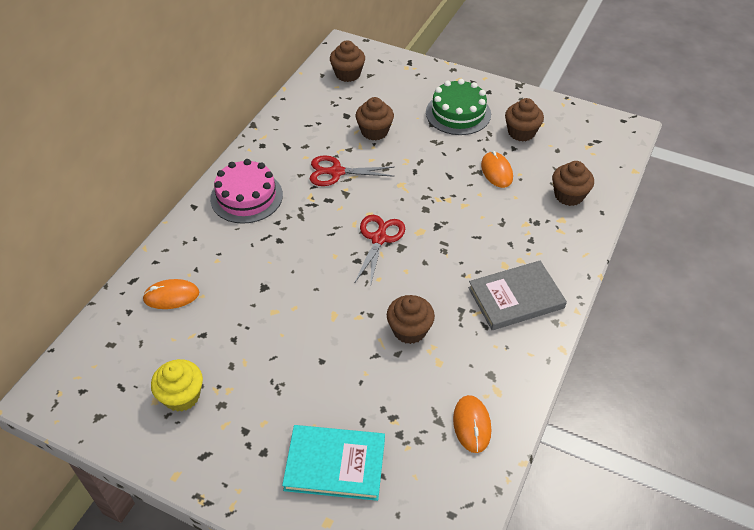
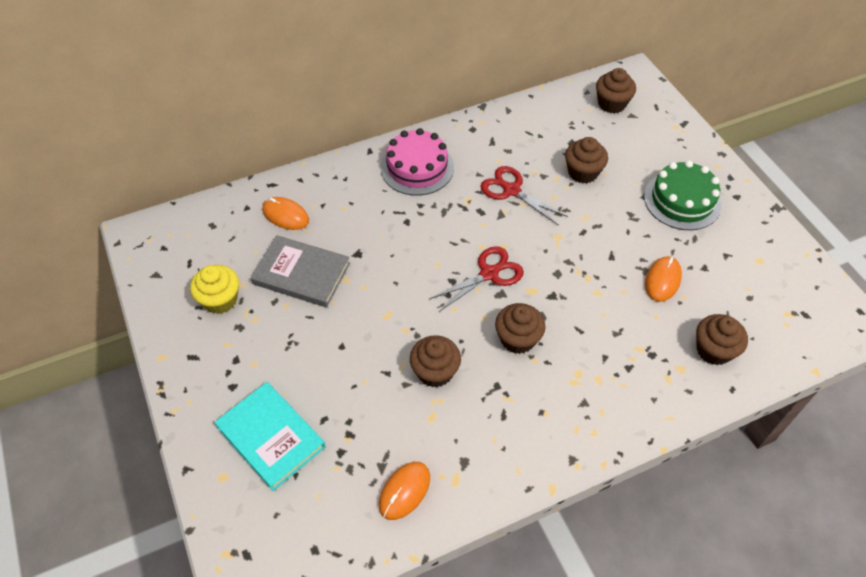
camera: 40 degrees right, 5 degrees up
grey book [468,261,567,330] -> grey book moved to [251,235,350,307]
brown cupcake [505,98,544,142] -> brown cupcake moved to [495,303,545,354]

